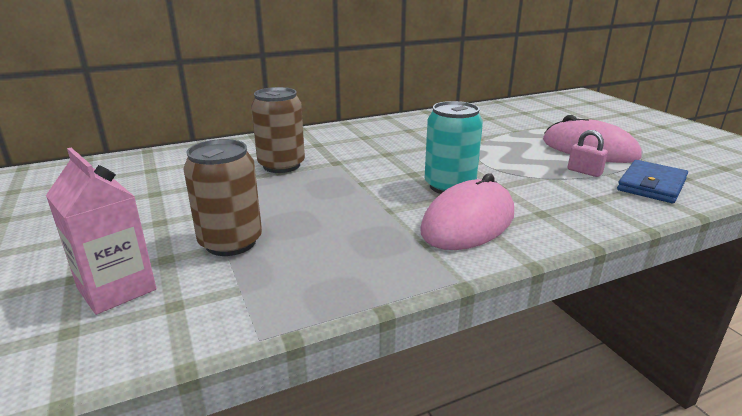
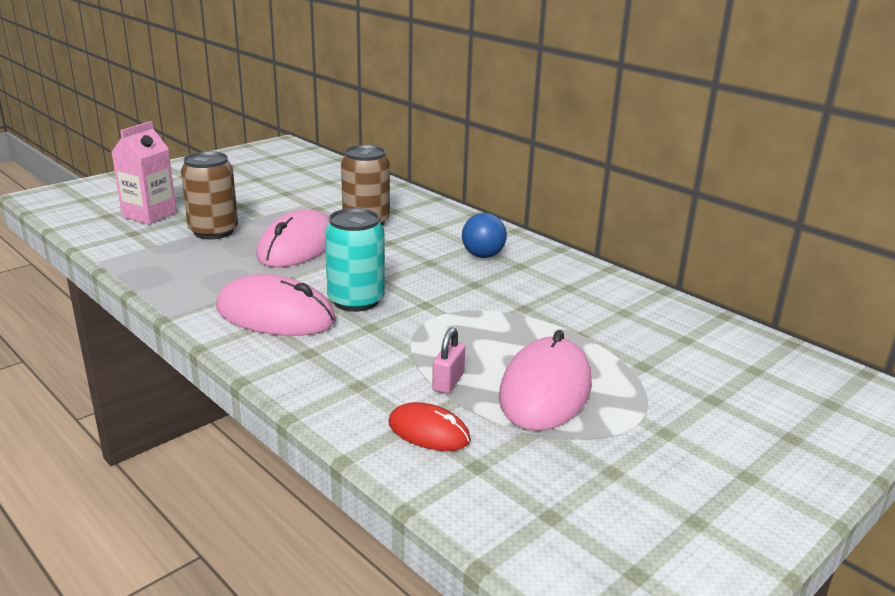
camera: 70 degrees right, 0 degrees up
blue wallet [617,160,688,203] -> red mouse [388,402,471,451]
none -> pink mouse [256,209,329,267]
none -> blue ball [462,213,507,258]

